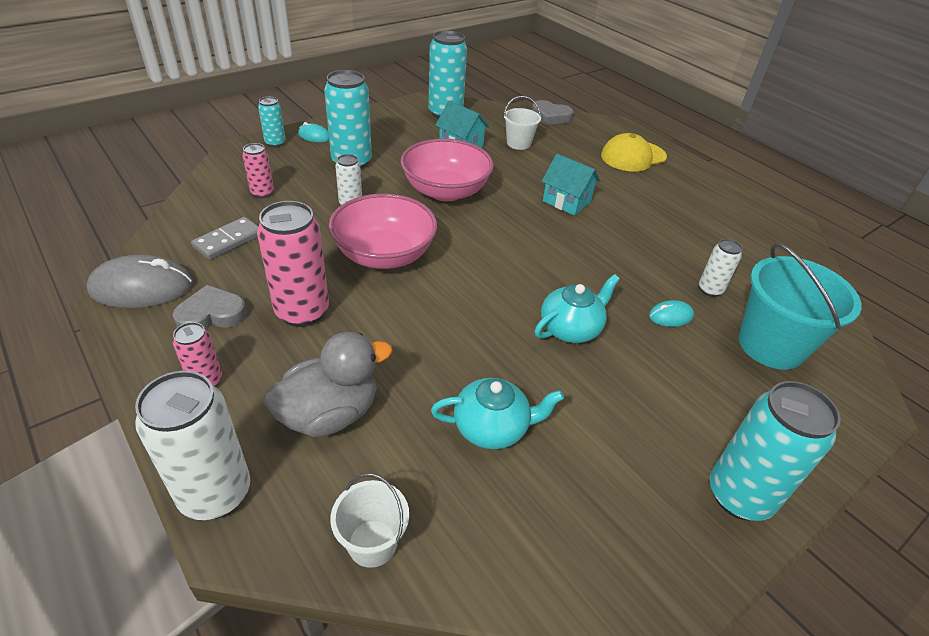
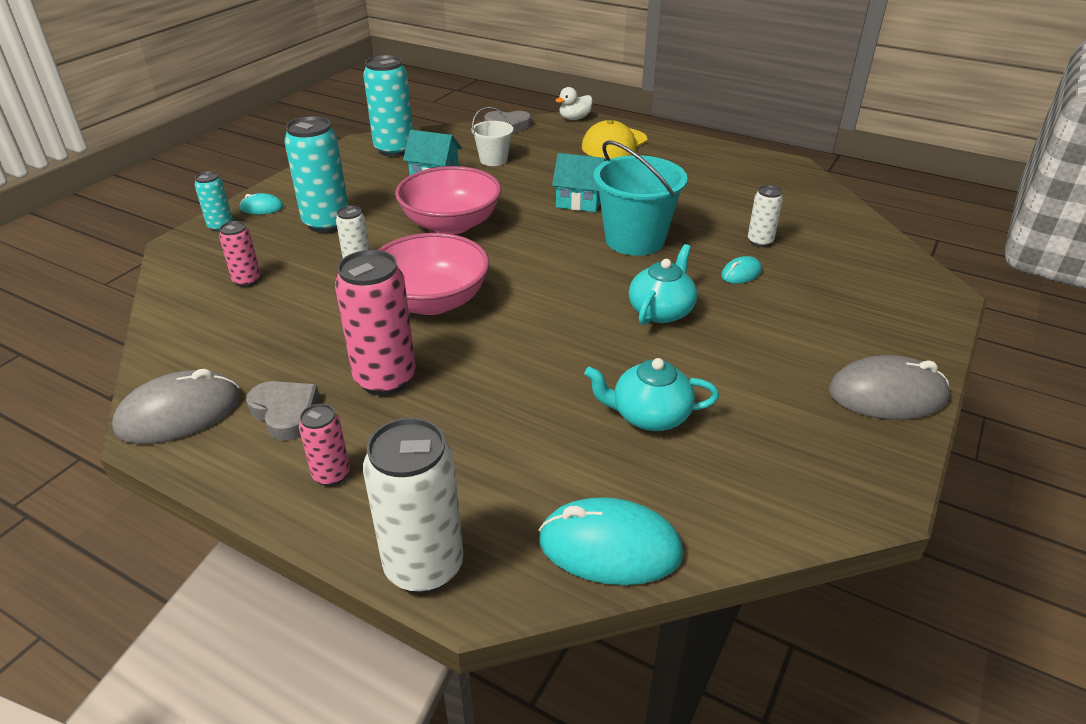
camera: 20 degrees left, 5 degrees down
grey heart [172,285,247,329] -> grey heart turned 90 degrees clockwise [246,381,319,441]
grey domino [191,217,258,260] -> none
grey duck [264,332,392,437] -> none
white bucket [330,474,409,568] -> turquoise mouse [538,497,684,585]
turquoise teapot [431,378,564,449] -> turquoise teapot turned 150 degrees counterclockwise [585,358,719,431]
turquoise can [710,381,841,521] -> grey mouse [828,355,950,420]
turquoise bucket [738,243,861,370] -> turquoise bucket moved to [594,140,688,256]
none -> white duck [555,87,593,120]

